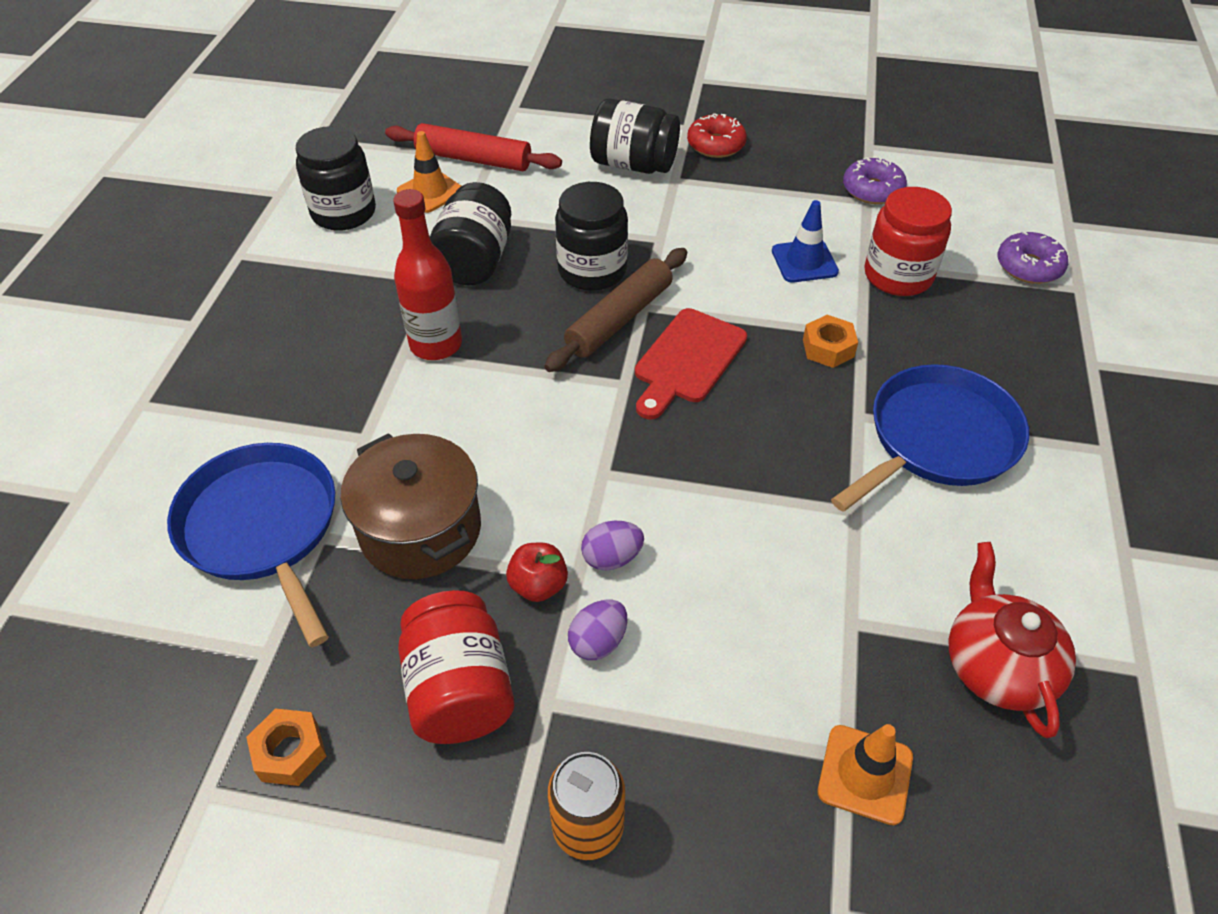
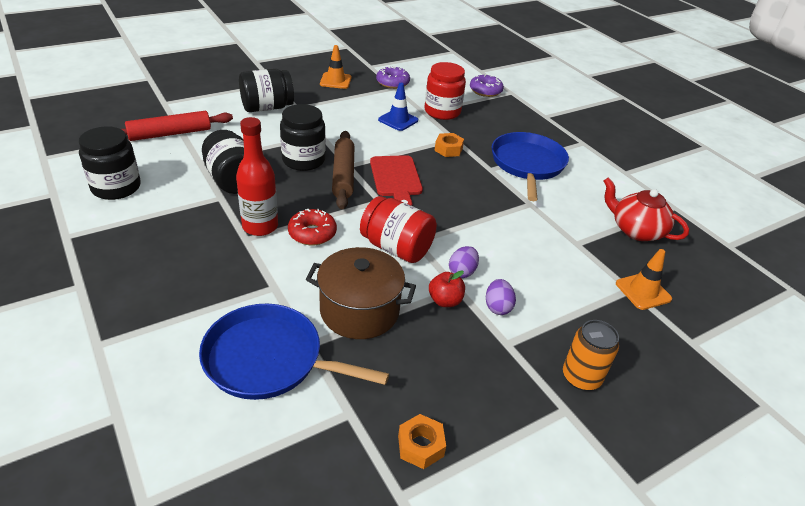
camera: 45 degrees left, 10 degrees down
orange traffic cone [397,131,461,213] -> orange traffic cone moved to [320,45,351,89]
red jar [398,590,515,744] -> red jar moved to [360,196,437,263]
red donut [687,113,747,158] -> red donut moved to [288,209,337,245]

